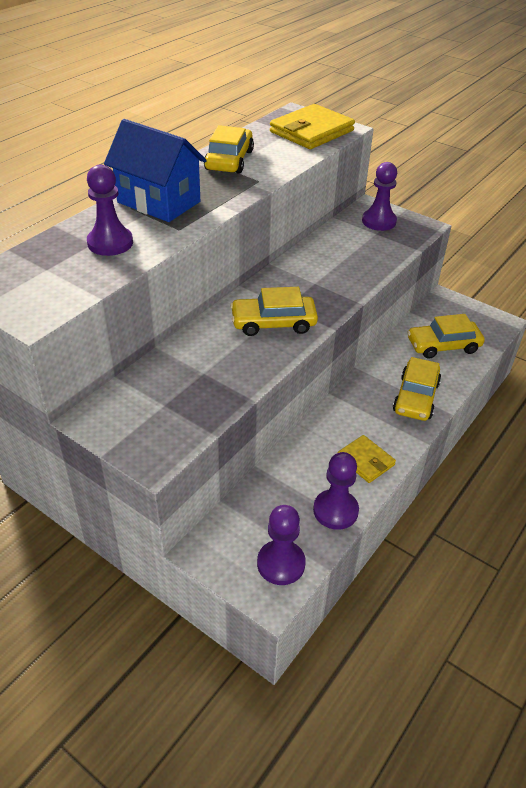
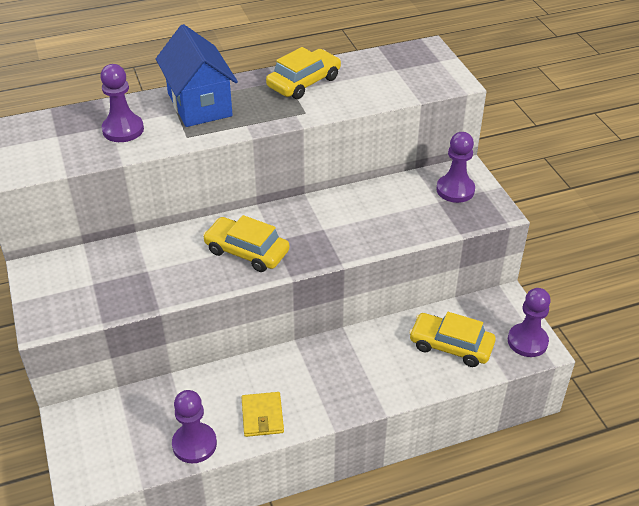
camera: 35 degrees right, 0 degrees up
purple pawn [257,505,306,585] -> purple pawn moved to [508,288,551,357]
yellow wallet [270,104,355,149] -> none
yellow car [393,357,441,421] -> none

